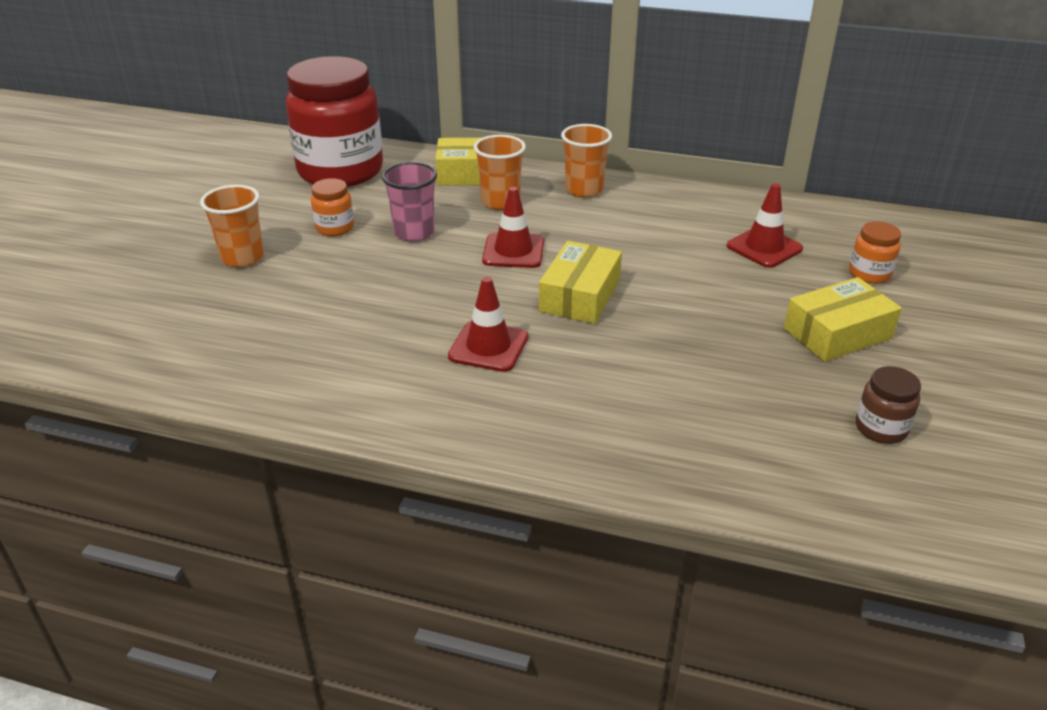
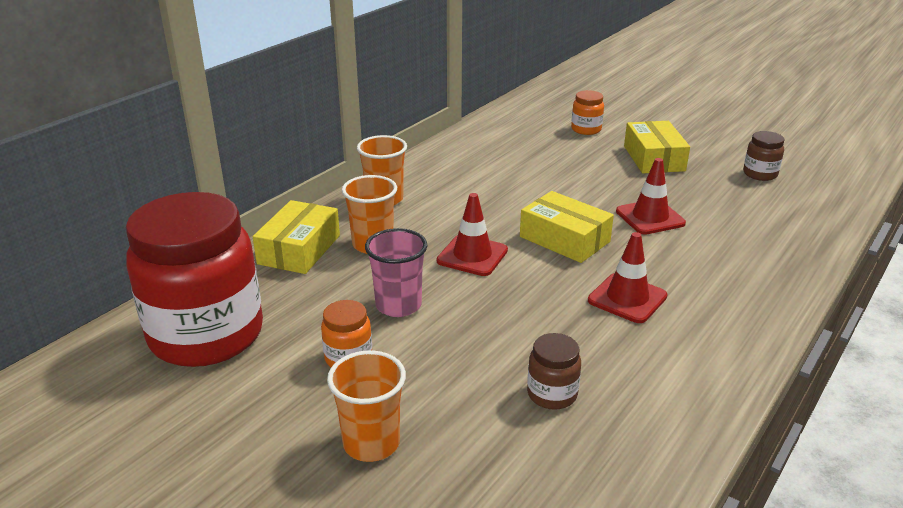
camera: 70 degrees left, 5 degrees down
red traffic cone [727,183,803,268] -> red traffic cone moved to [616,158,686,234]
none -> brown jar [527,333,581,410]

